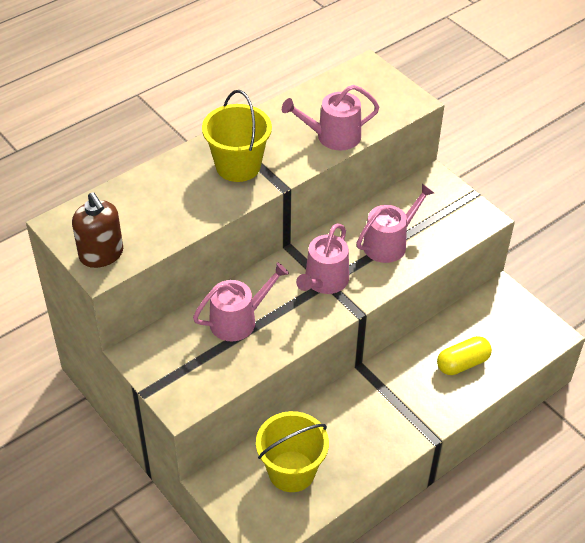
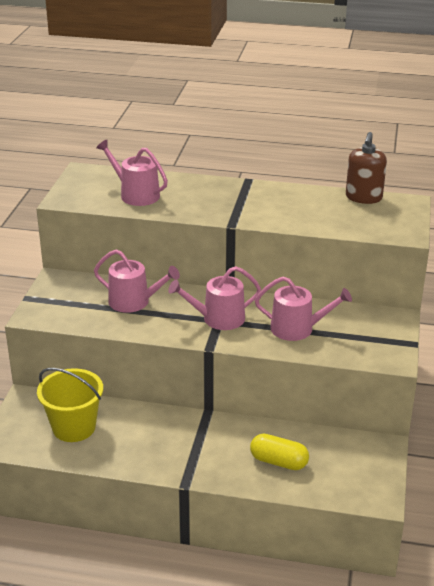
camera: 50 degrees right, 15 degrees down
brown soap dispenser [72,192,123,268] -> brown soap dispenser moved to [346,132,387,204]
yellow bucket [202,90,272,182] -> none
pink watering can [282,85,379,151] -> pink watering can moved to [96,140,168,206]

